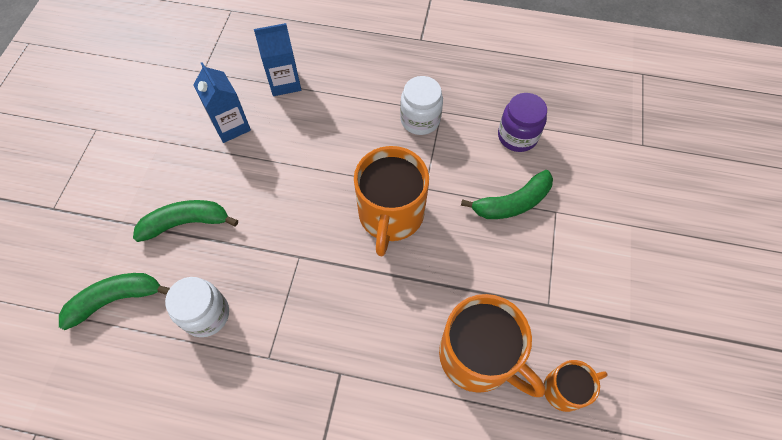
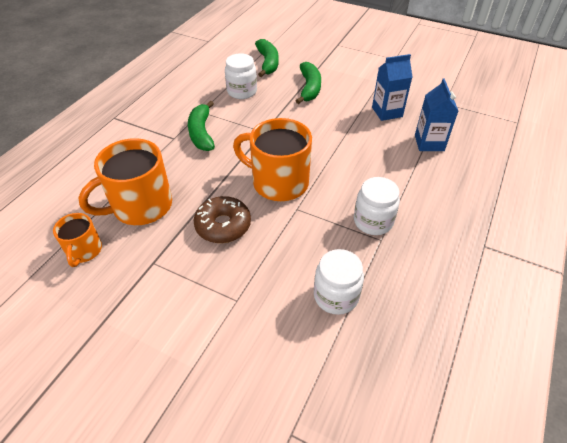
camera: 105 degrees right, 15 degrees down
green banana [461,170,553,219] -> green banana moved to [188,101,215,151]
purple jar [498,93,547,152] -> white jar [314,249,364,315]
none -> brown donut [194,196,251,243]

